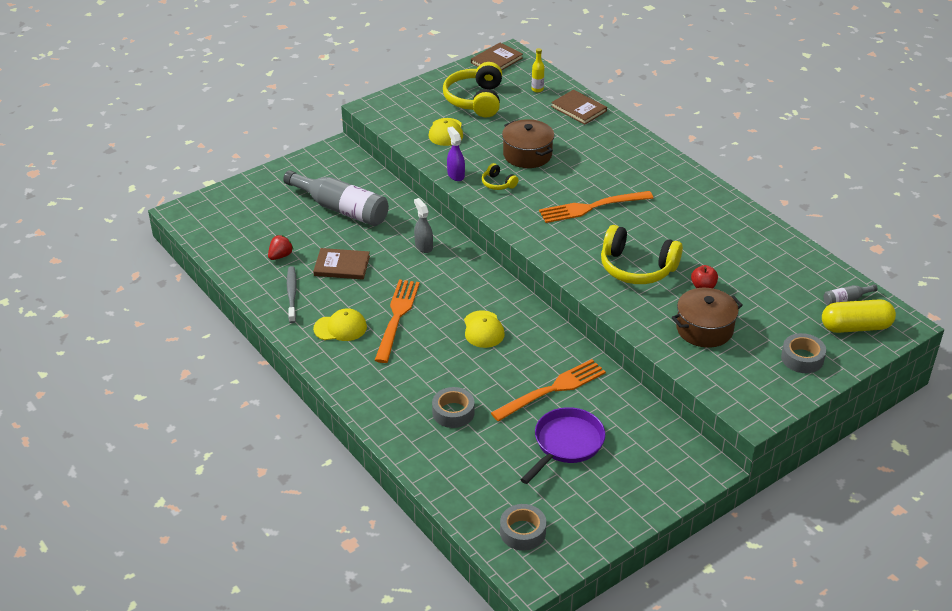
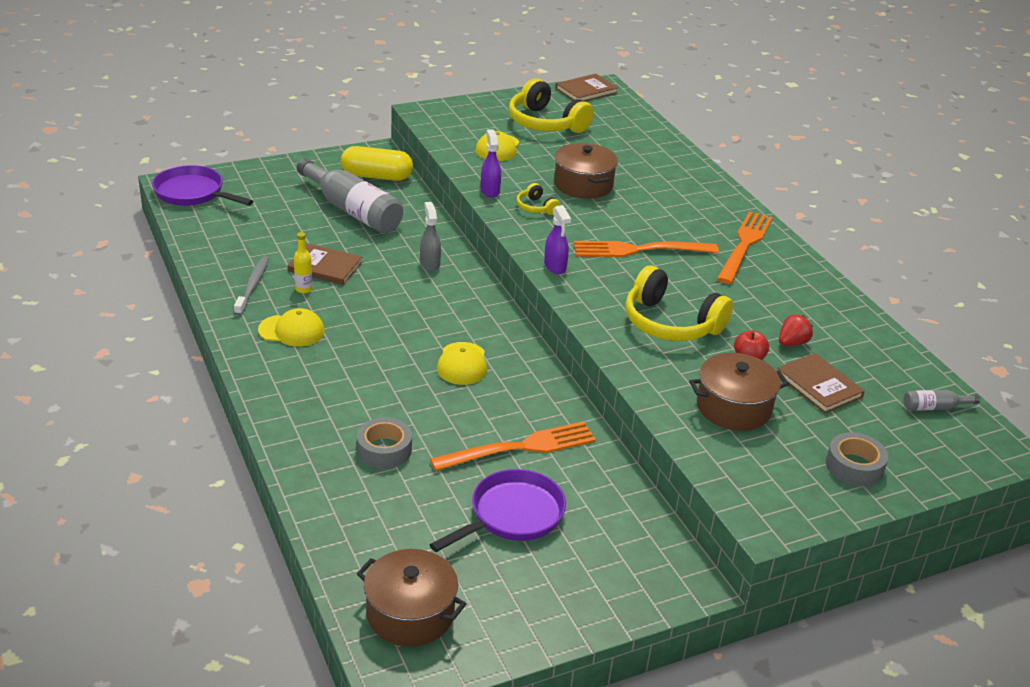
camera: 10 degrees right, 5 degrees down
red strawberry [268,235,293,260] -> red strawberry moved to [779,314,813,346]
orange fork [375,280,420,363] -> orange fork moved to [717,211,773,284]
yellow headphones [443,62,502,118] -> yellow headphones turned 60 degrees counterclockwise [509,78,594,133]
grey tape [500,504,546,551] -> brown pot [357,549,466,647]
yellow bottle [532,48,544,92] -> yellow bottle moved to [294,232,312,293]
brown book [551,90,607,125] -> brown book moved to [777,353,865,413]
yellow capsule [822,299,896,333] -> yellow capsule moved to [341,146,413,181]
none -> purple pan [152,165,253,206]
none -> purple spray bottle [544,205,571,274]

